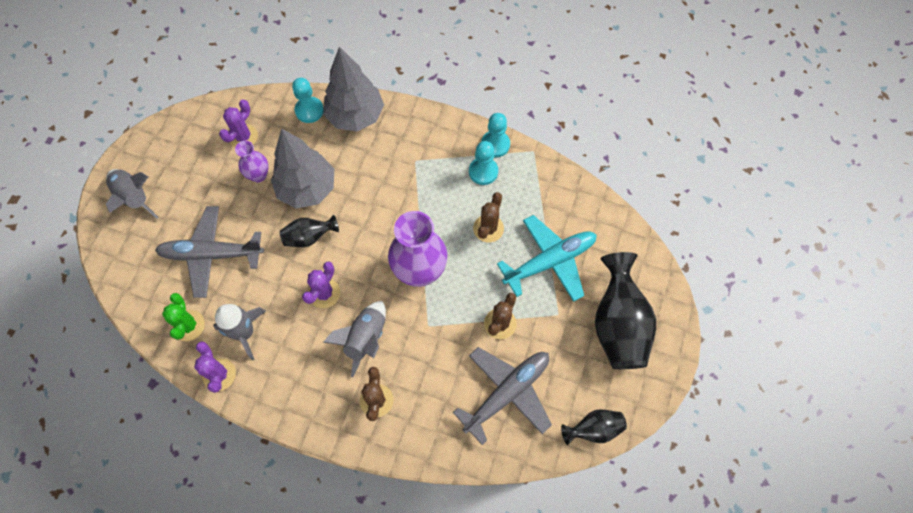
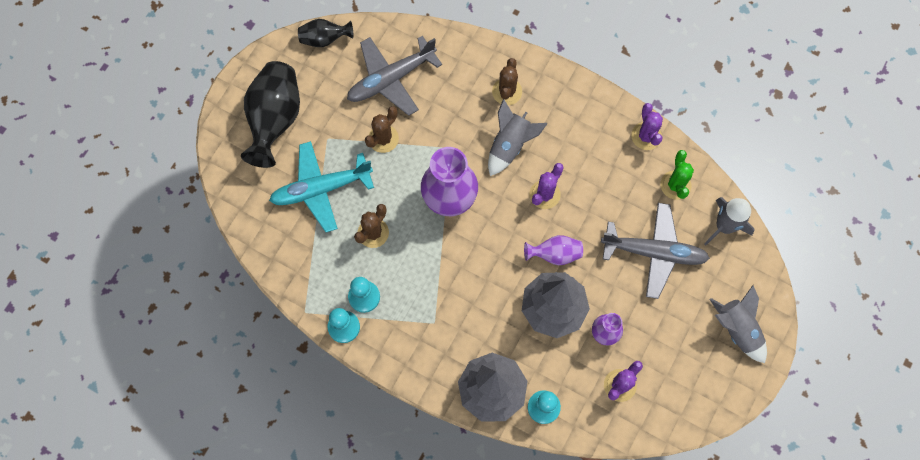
camera: 170 degrees left, 5 degrees up
grey rocket [213,304,266,360] -> grey rocket moved to [704,197,755,245]
black vase [280,215,339,247] -> purple vase [524,235,583,265]

